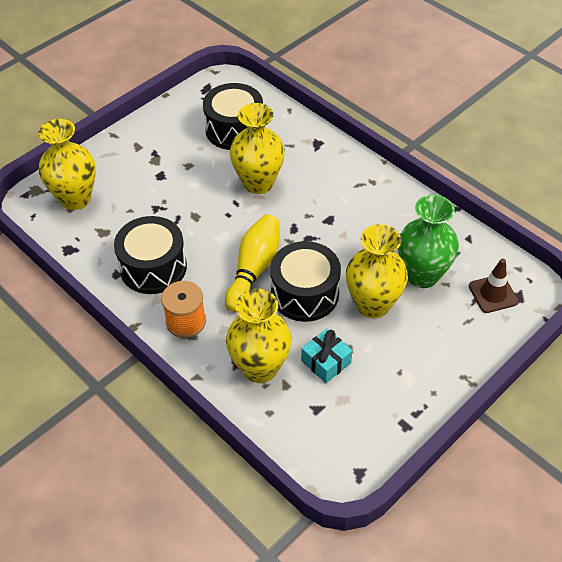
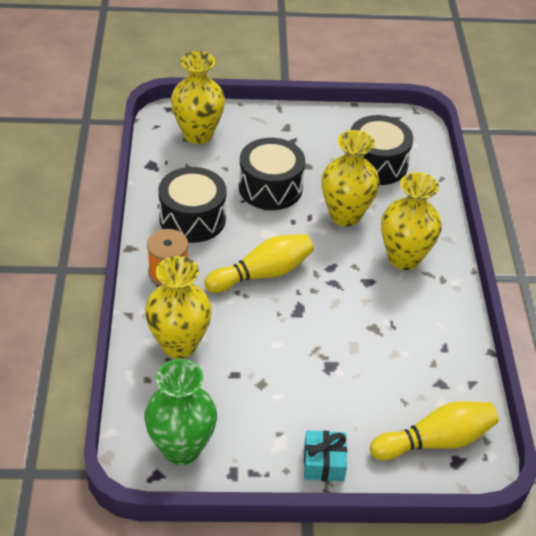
camera: 40 degrees right, 5 degrees down
black drum [270,241,341,322] -> black drum moved to [239,138,305,210]
turquoise gift [301,328,352,383] -> turquoise gift moved to [304,430,347,481]
yellow vase [346,224,408,318] -> yellow vase moved to [381,172,442,270]
green vase [398,195,459,288] -> green vase moved to [144,359,217,465]
brown traffic cone [469,258,518,313] -> yellow bowling pin [370,401,498,460]

